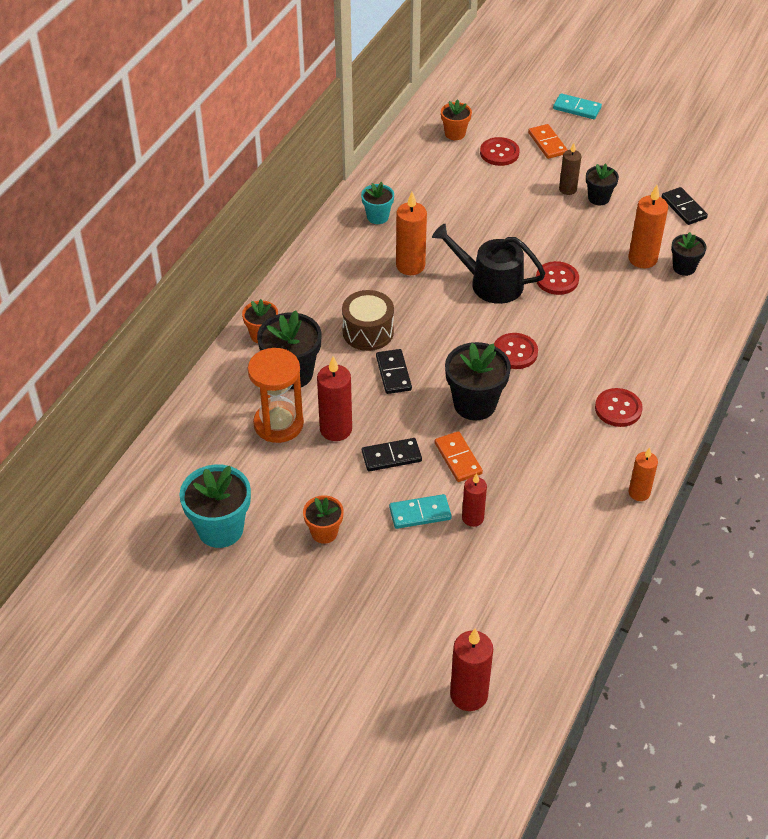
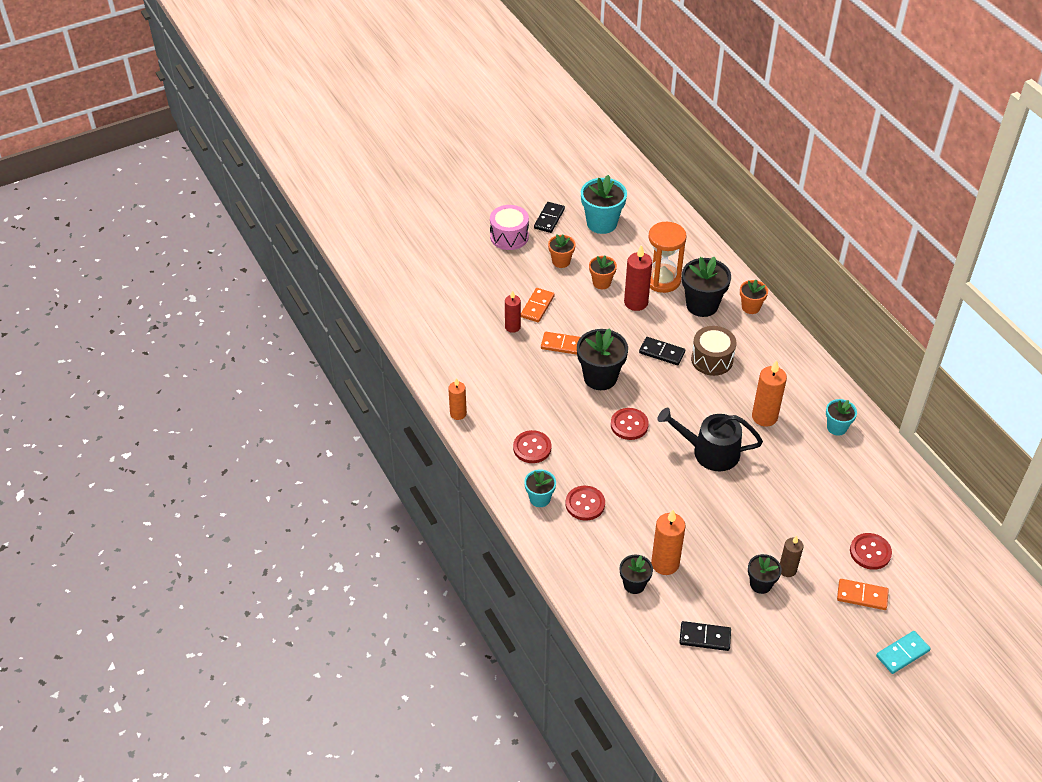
camera: 125 degrees right, 0 degrees up
black domino [362,438,422,471] -> black domino moved to [534,202,565,233]
turquoise domino [389,494,452,529] -> orange domino [521,288,554,322]
black watering can [432,224,546,304] -> black watering can turned 135 degrees counterclockwise [657,408,763,471]
orange flower pot [441,99,472,140] -> orange flower pot moved to [589,255,617,289]
red candle [450,628,493,711] -> none
red button [536,261,579,295] -> red button moved to [566,486,605,521]
none -> pink drum [490,205,529,250]
none -> turquoise flower pot [524,470,556,507]

